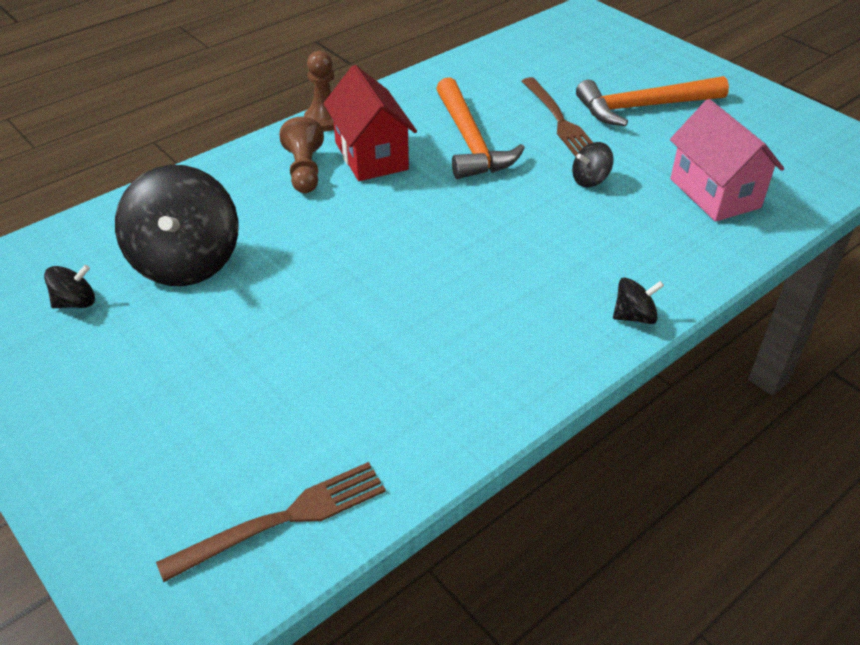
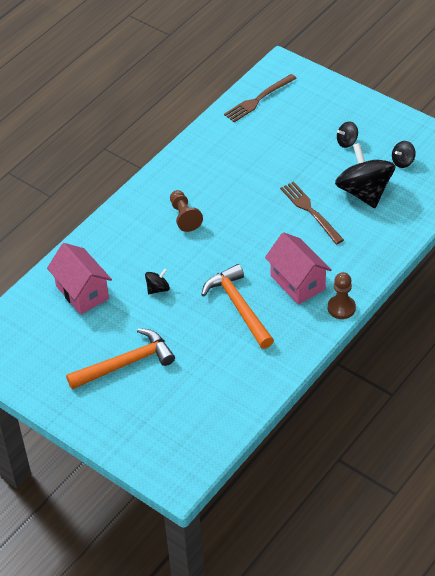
camera: 170 degrees right, 5 degrees up
brown pawn [279,117,324,193] -> brown pawn moved to [170,190,203,232]
red house [323,65,417,181] -> pink house [265,232,332,305]
brown fork [522,77,593,157] -> brown fork moved to [280,182,344,244]
black spinning top [613,277,664,324] -> black spinning top moved to [337,121,358,148]

